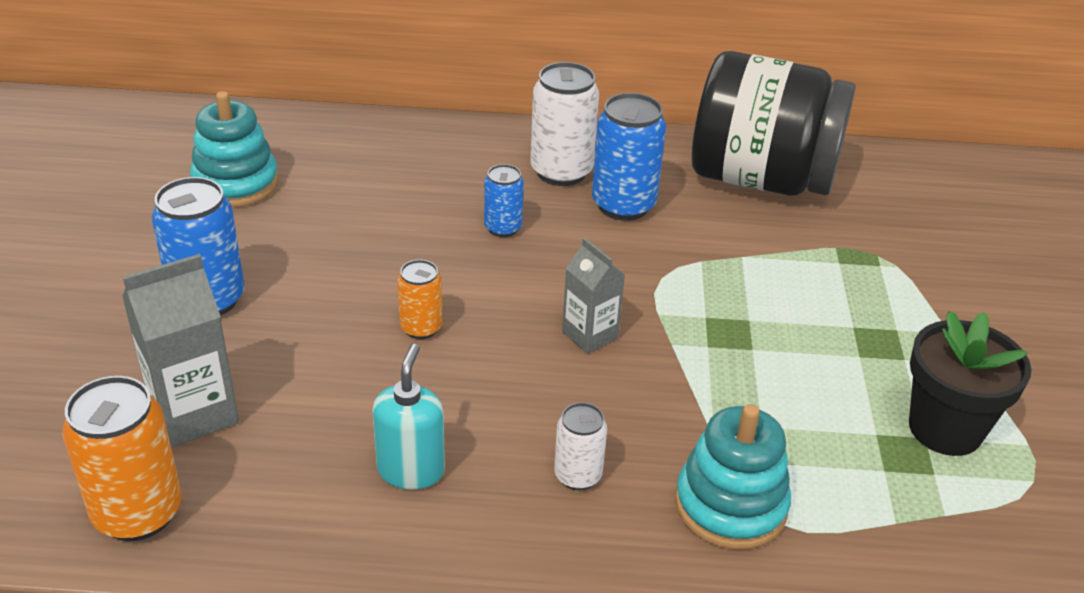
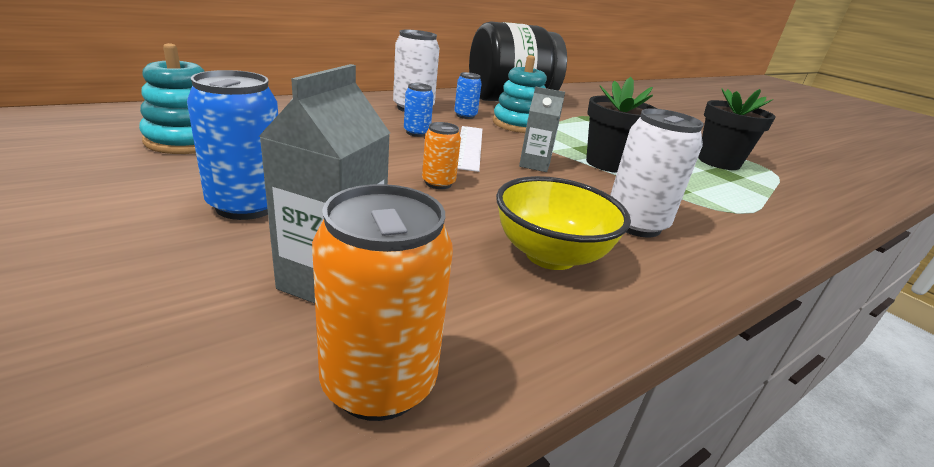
camera: 40 degrees left, 10 degrees down
turquoise soap dispenser [372,344,445,490] -> yellow bowl [496,176,631,270]
white can [554,402,607,490] -> white can [610,109,704,237], size x1.76
blue can [592,93,666,221] -> blue can [454,72,482,119], size x0.57
turquoise stacking toy [675,404,791,550] -> turquoise stacking toy moved to [493,55,547,133]
none -> white ruler [457,126,482,172]
none -> black flower pot [586,77,657,173]

